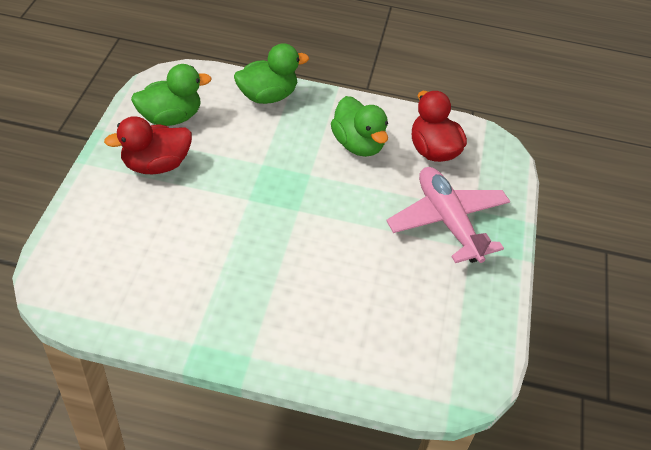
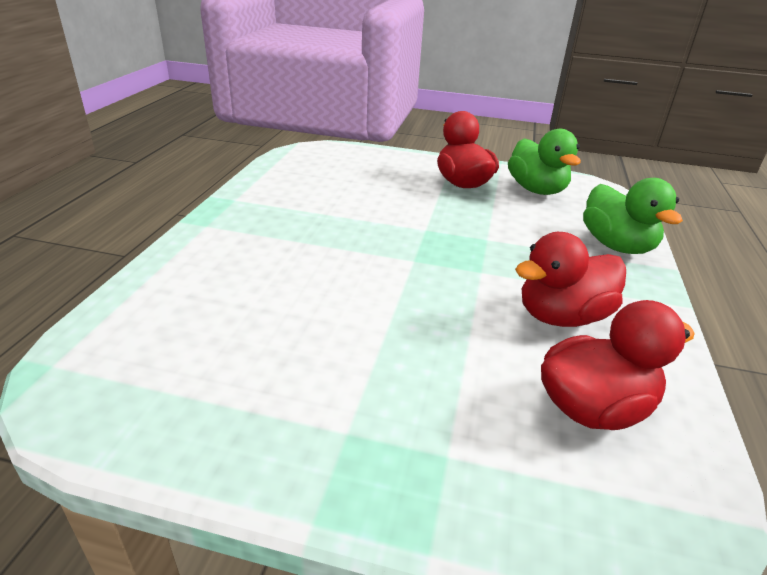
camera: 95 degrees right, 15 degrees down
green duck [331,96,388,157] -> red duck [515,232,626,327]
pink plane [386,167,510,263] -> none

